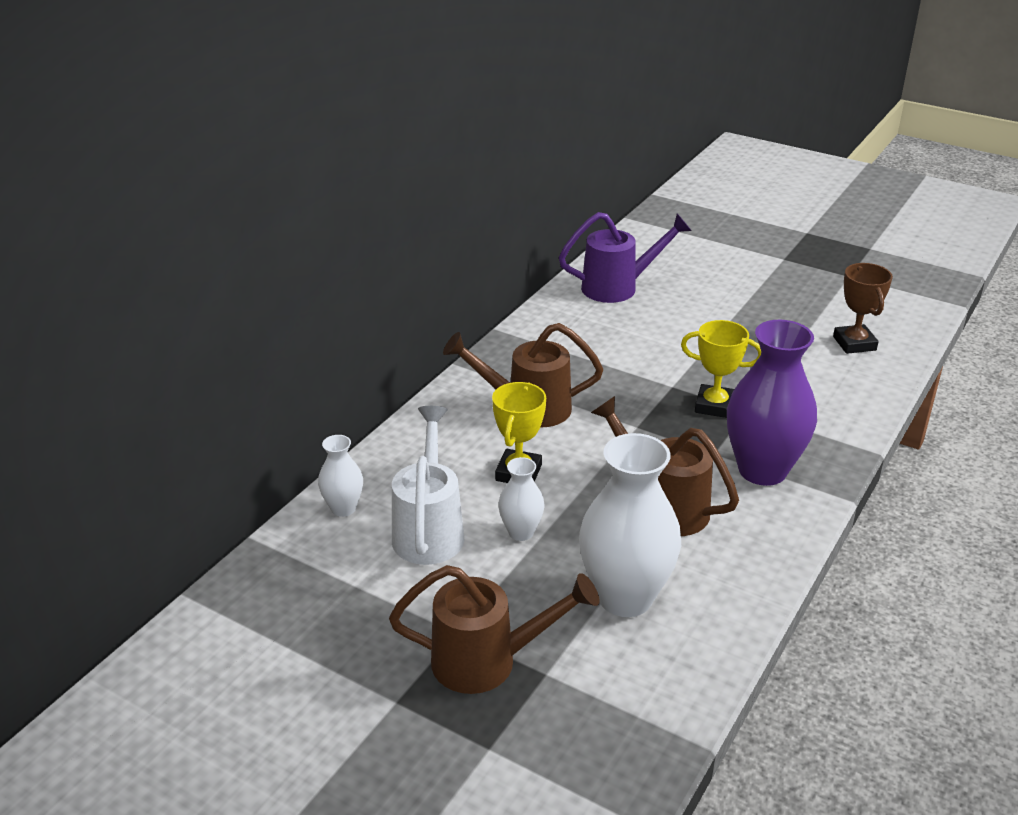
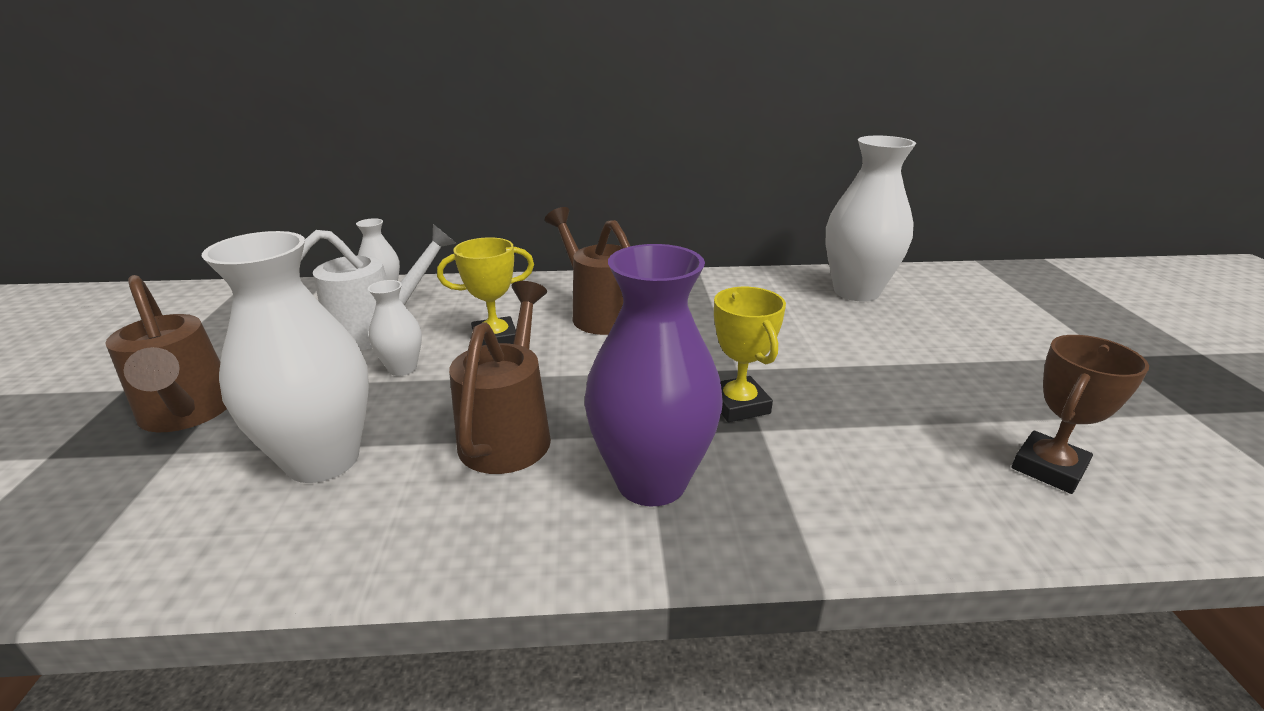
camera: 55 degrees right, 5 degrees down
purple watering can [559,212,692,303] -> white vase [826,136,916,302]

